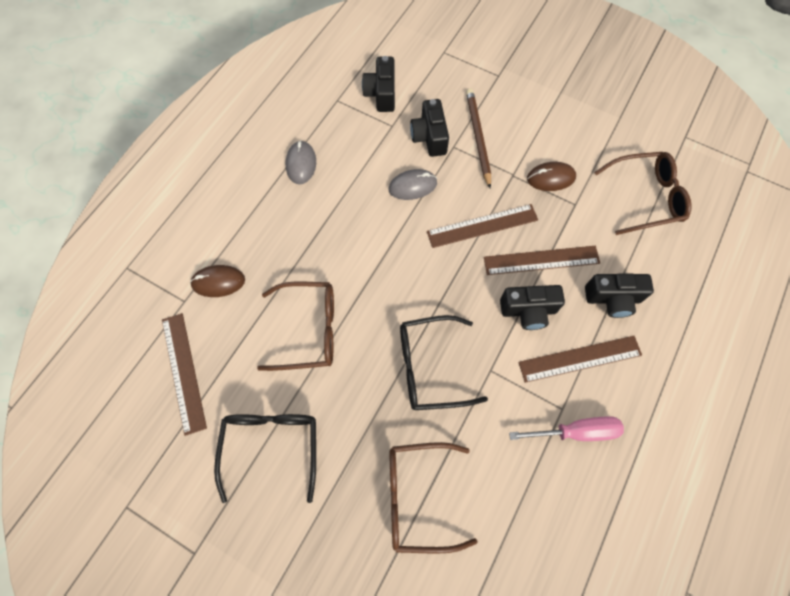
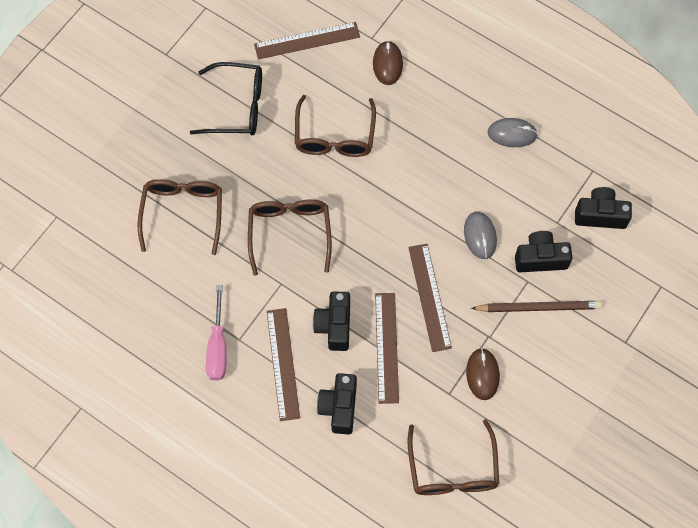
camera: 95 degrees right, 0 degrees up
black glasses [400,315,488,410] -> brown glasses [248,200,332,276]

